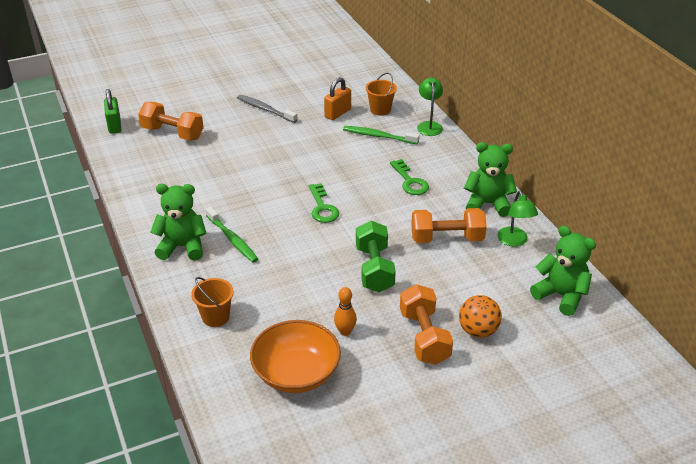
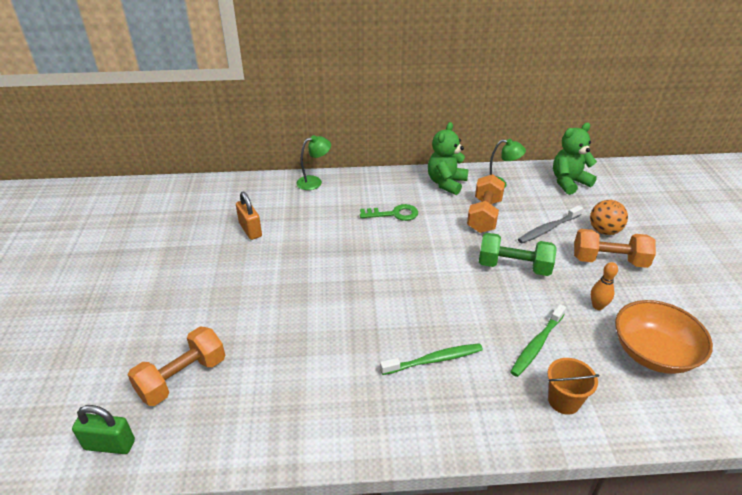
camera: 70 degrees left, 0 degrees up
green teddy bear [151,184,207,261] -> none
grey toothbrush [237,95,298,123] -> grey toothbrush moved to [518,205,583,243]
green key [309,183,339,223] -> none
green toothbrush [343,126,420,144] -> green toothbrush moved to [510,304,566,377]
orange bucket [366,73,397,116] -> none
green lamp [417,78,443,136] -> green lamp turned 135 degrees clockwise [296,135,331,190]

